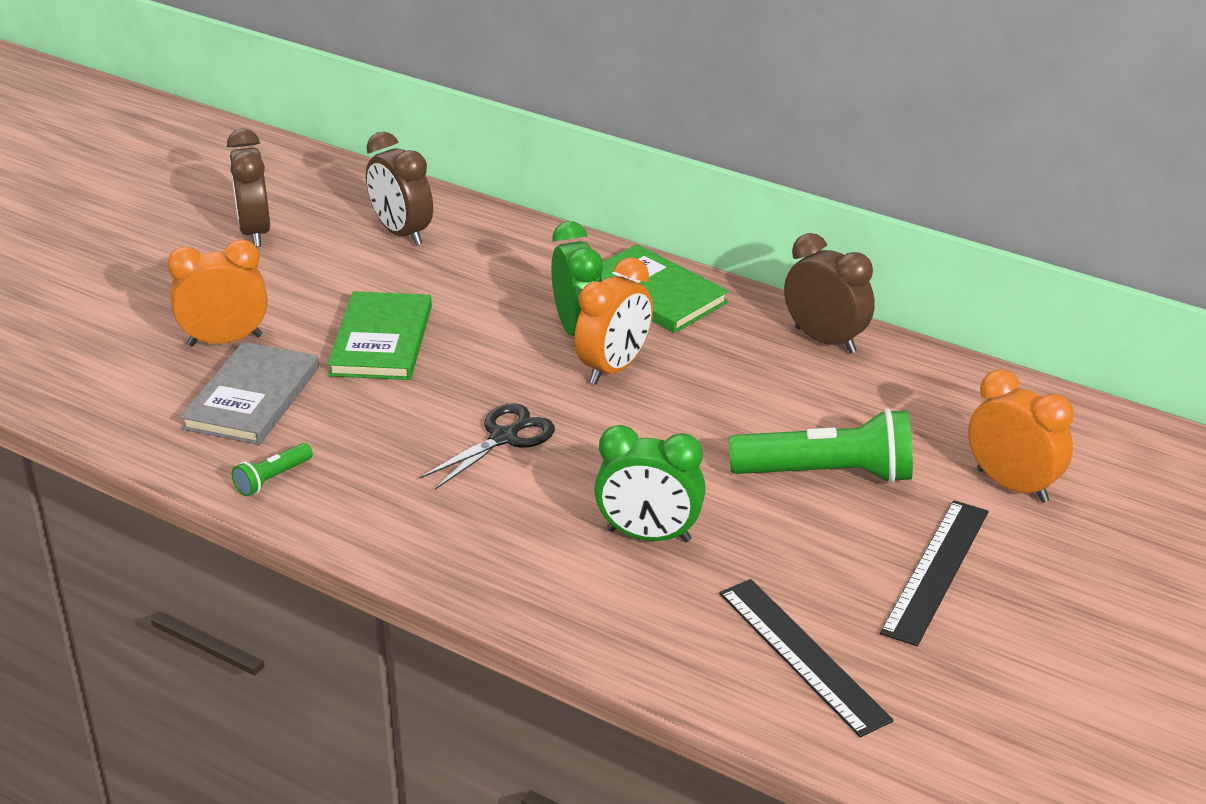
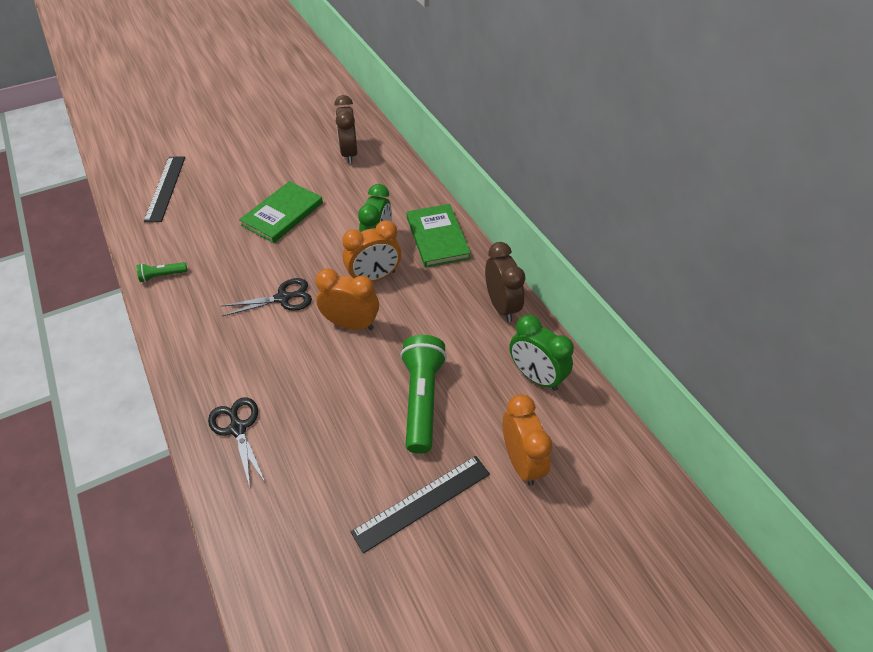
camera: 30 degrees right, 15 degrees up
orange clock [167,240,268,346] -> orange clock moved to [316,268,379,330]
grey book [180,342,319,445] -> none
brown clock [227,128,270,247] -> none
green clock [594,425,706,543] -> green clock moved to [509,315,574,391]
black ruler [719,579,893,737] -> black ruler moved to [144,157,185,222]
green flashlight [729,408,913,484] -> green flashlight turned 120 degrees counterclockwise [400,335,447,454]
none -> black scissors [208,397,265,487]

